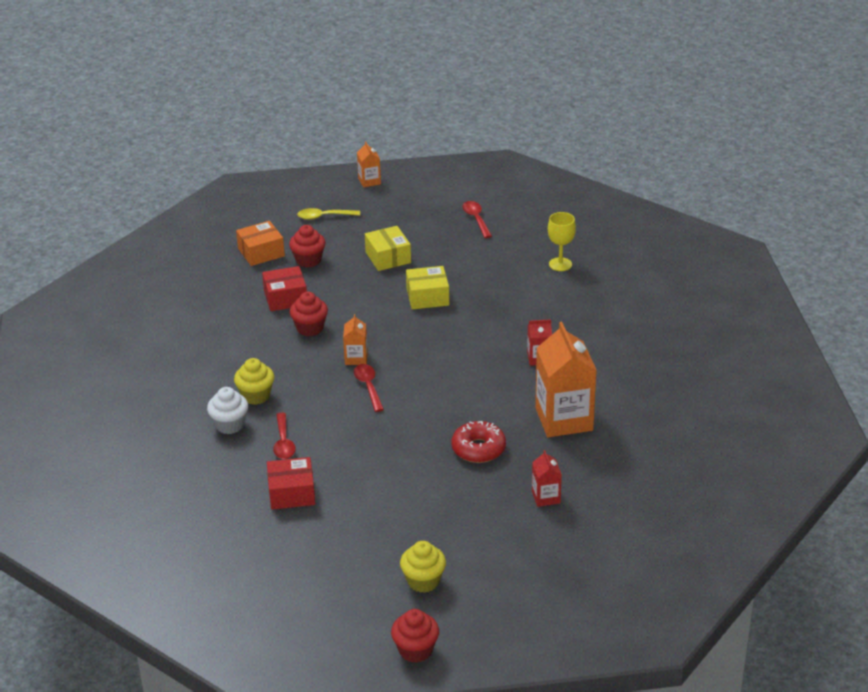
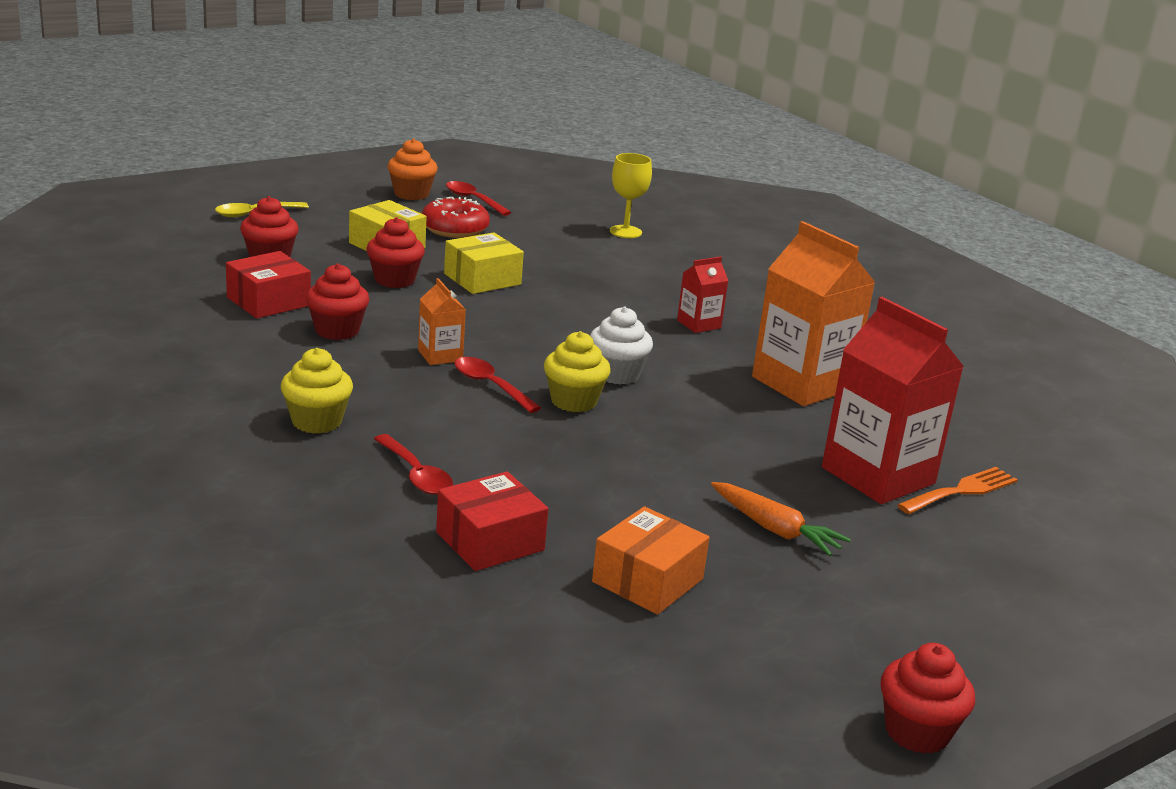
camera: 30 degrees left, 10 degrees down
white cupcake [207,387,248,434] -> white cupcake moved to [590,307,653,385]
orange box [236,221,285,266] -> orange box moved to [592,506,709,614]
orange carton [357,141,381,188] -> none
yellow cupcake [400,541,446,593] -> yellow cupcake moved to [544,331,611,412]
red donut [451,421,506,463] -> red donut moved to [421,197,490,238]
red carton [532,450,562,507] -> red carton [822,297,964,504], size x2.10
none -> red cupcake [367,217,425,288]
none -> orange cupcake [387,138,438,200]
none -> orange carrot [711,482,851,556]
none -> orange fork [898,467,1018,514]

